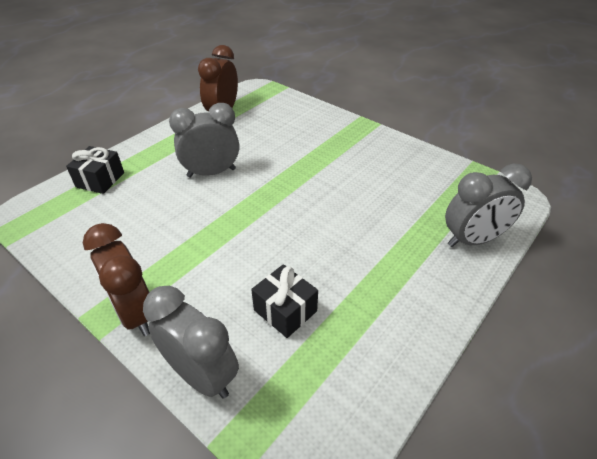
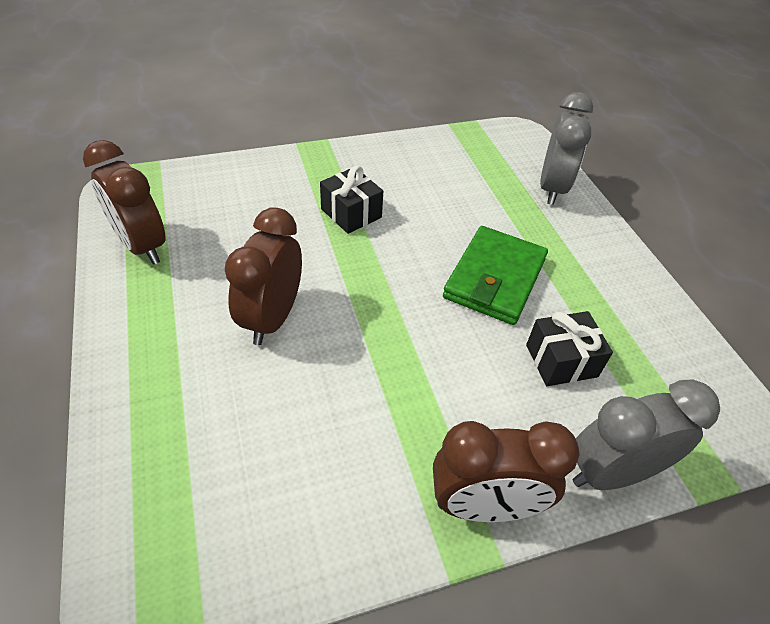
camera: 60 degrees left, 5 degrees up
black gift [66,146,124,194] -> black gift moved to [320,165,383,234]
grey clock [169,103,239,178] -> brown clock [225,207,302,345]
none -> green wallet [443,226,548,325]

